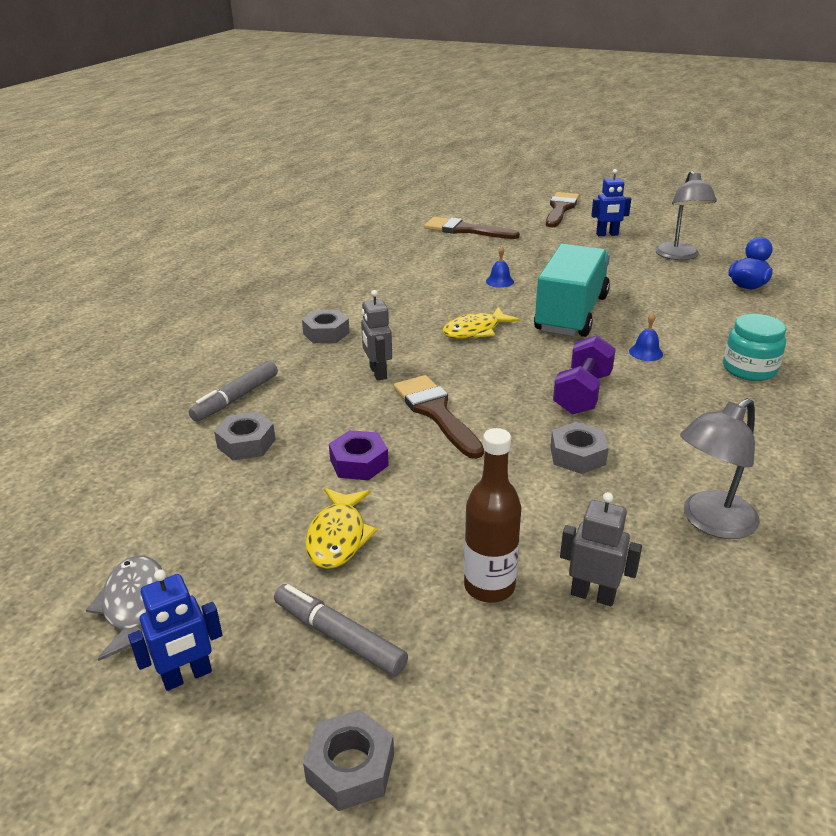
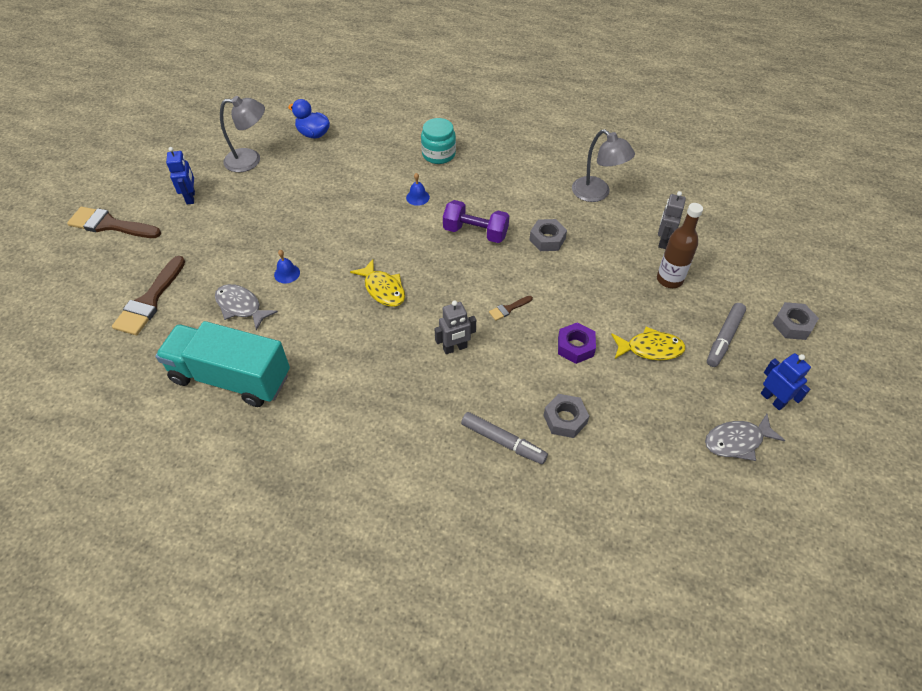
camera: 95 degrees left, 20 degrees up
grey nut [302,310,350,343] -> none
brown brush [394,375,484,459] -> brown brush [489,296,533,321], size x0.46
turquoise truck [534,244,610,337] -> turquoise truck moved to [155,321,290,407]
none -> grey fish [215,284,278,331]

